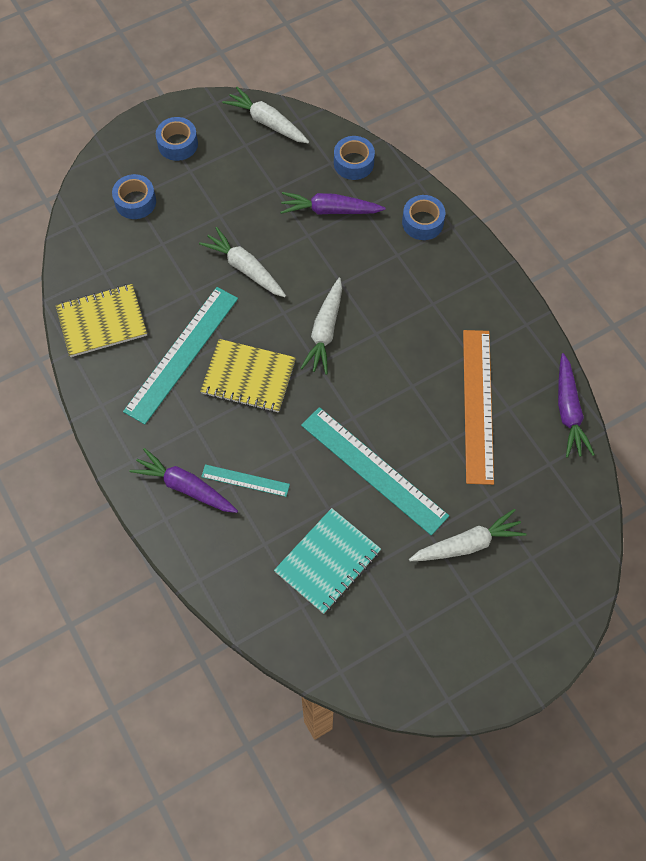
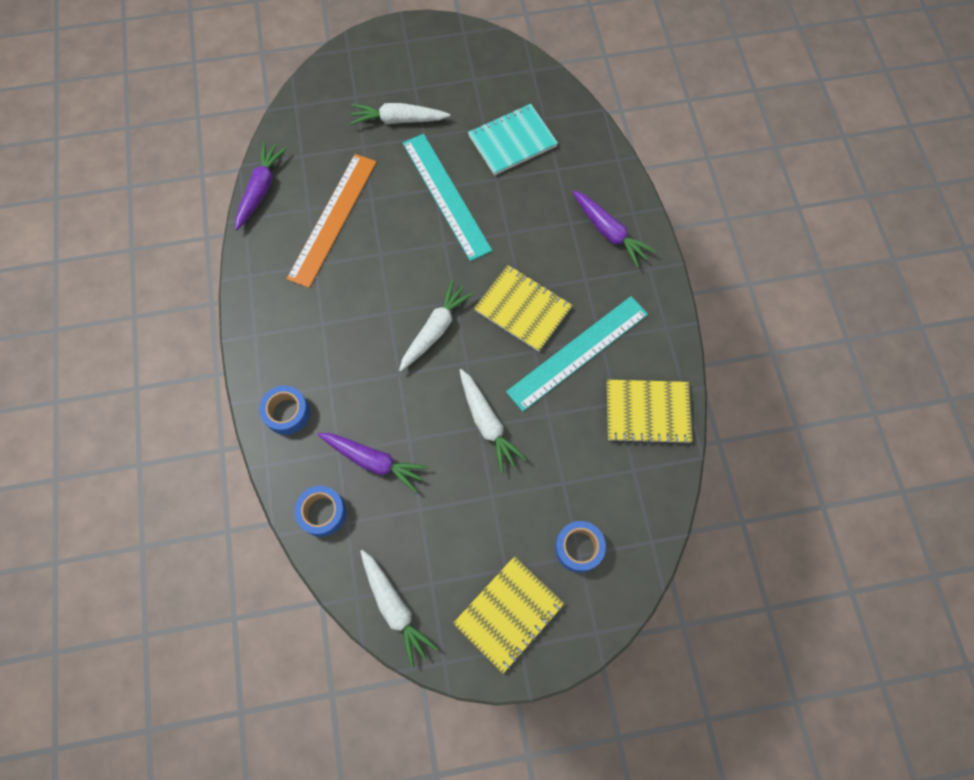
camera: 160 degrees left, 5 degrees up
blue tape [156,117,198,161] -> yellow notebook [453,556,565,673]
turquoise ruler [201,464,290,497] -> none

